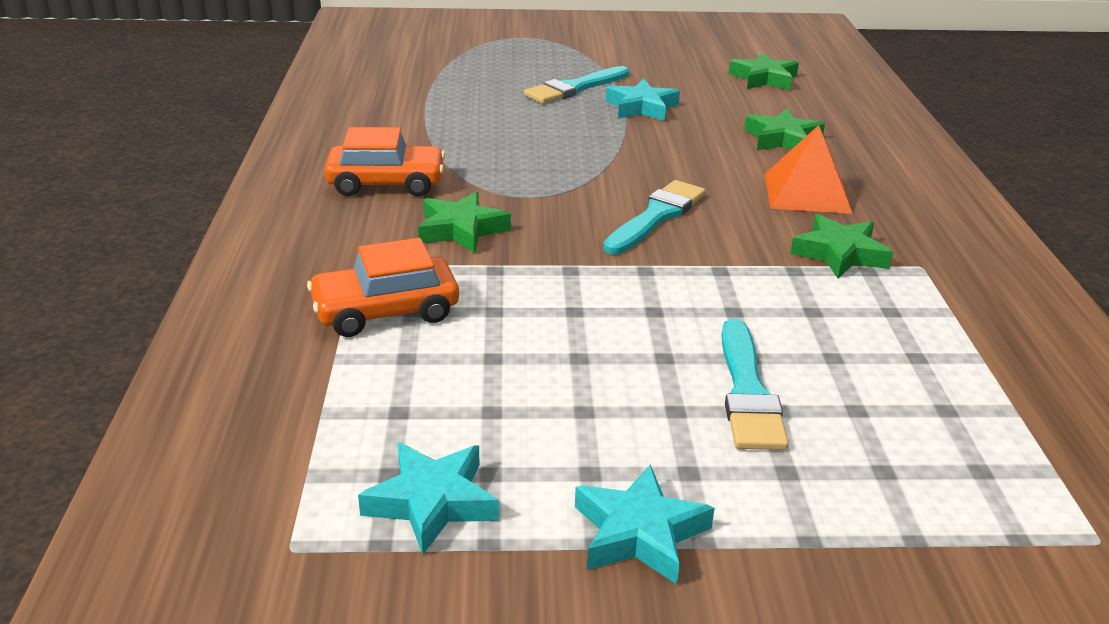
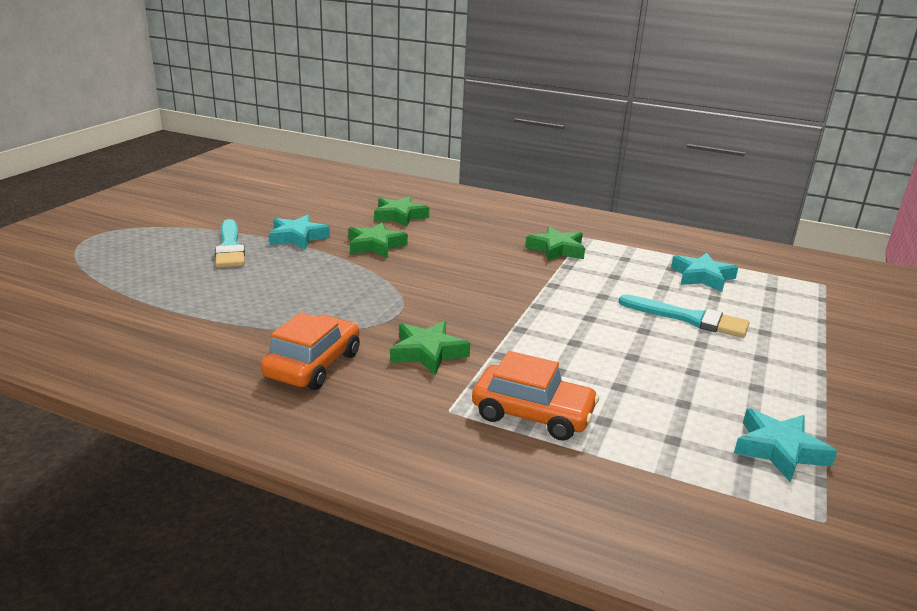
camera: 65 degrees left, 5 degrees down
orange car [307,238,459,337] -> orange car turned 75 degrees counterclockwise [472,351,599,441]
turquoise star [575,464,714,584] -> turquoise star moved to [671,253,739,292]
turquoise brush [603,180,706,254] -> none
green star [729,53,799,90] -> green star moved to [349,222,408,258]
orange pyramid [764,125,853,214] -> none

